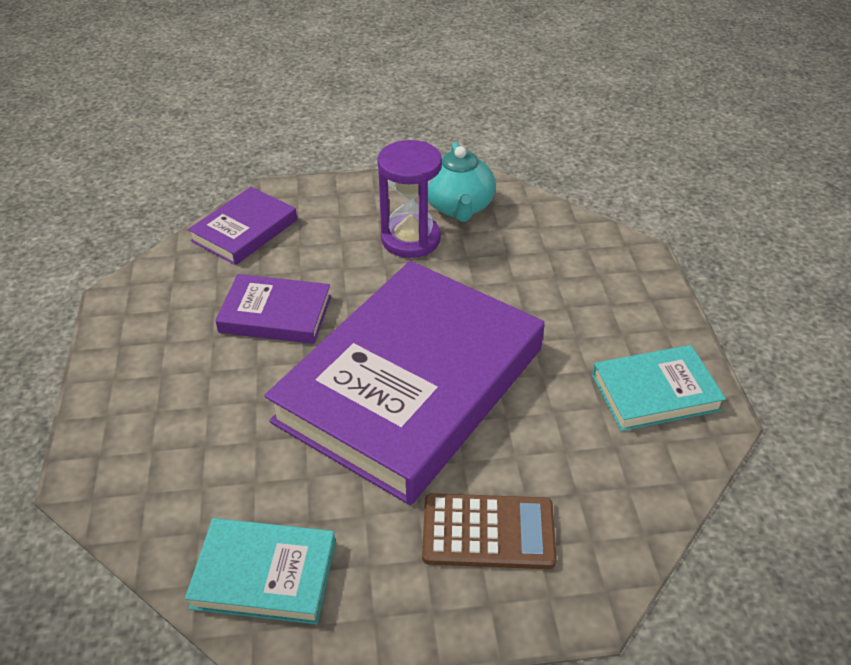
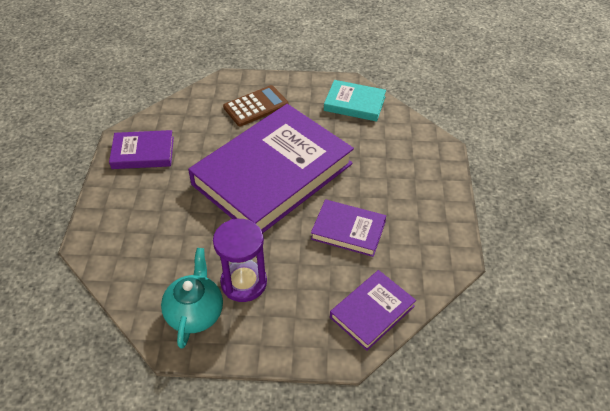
camera: 170 degrees left, 5 degrees up
brown calculator [422,493,557,569] -> brown calculator turned 135 degrees clockwise [223,85,288,126]
turquoise book [592,345,726,431] -> purple book [109,130,174,169]

